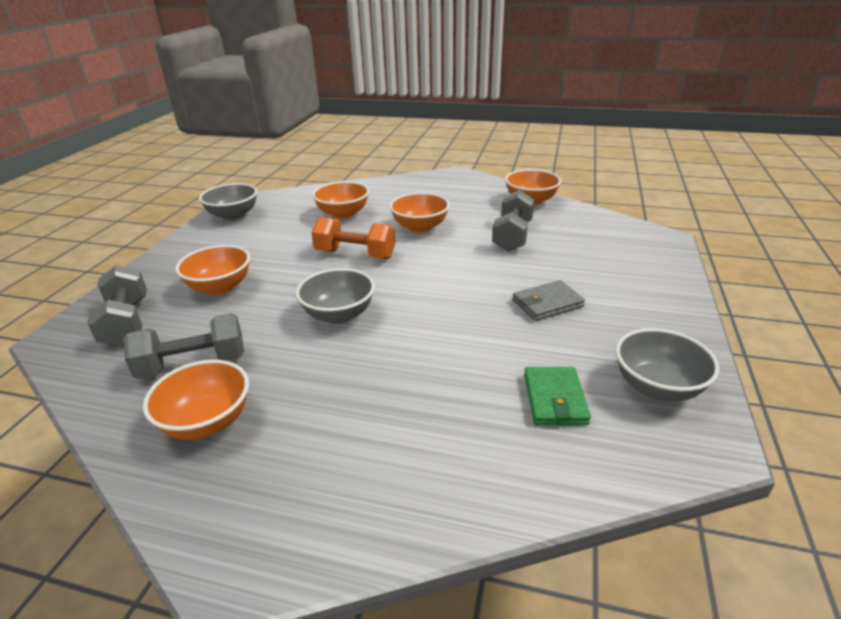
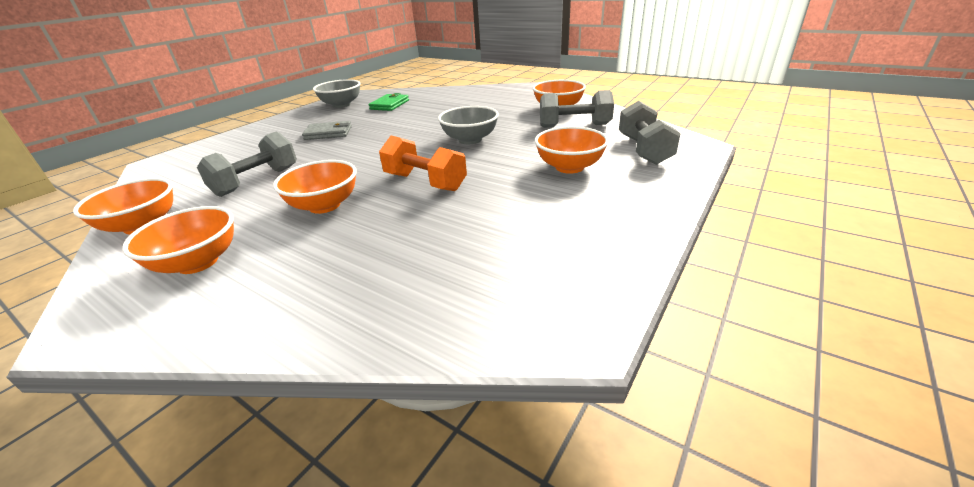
camera: 160 degrees left, 0 degrees up
grey bowl [199,183,257,221] -> none
orange bowl [312,181,369,219] -> orange bowl moved to [122,206,234,274]

